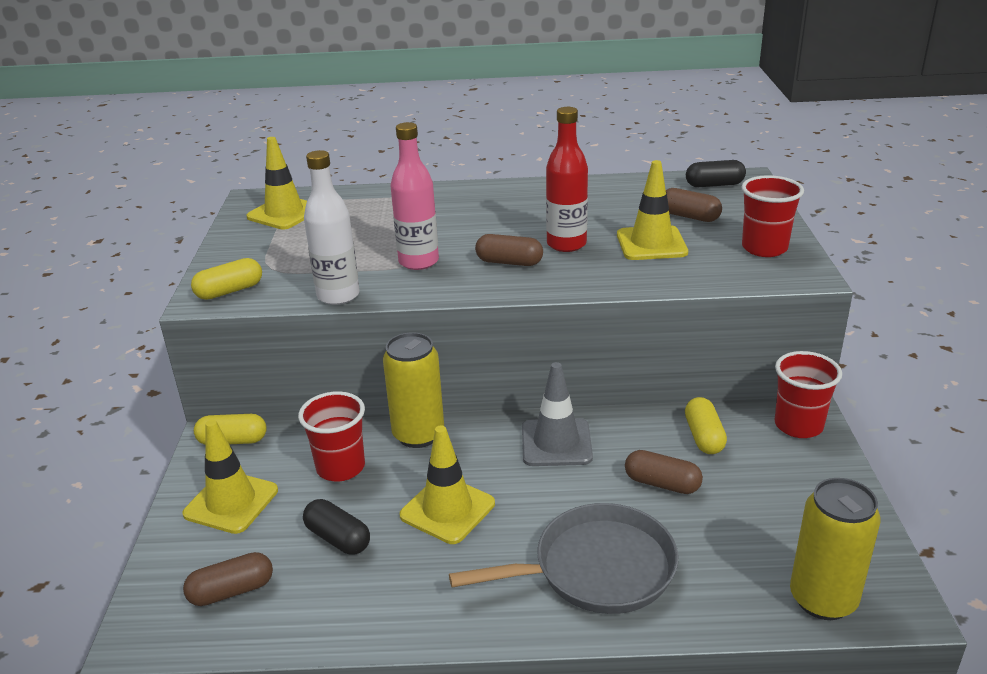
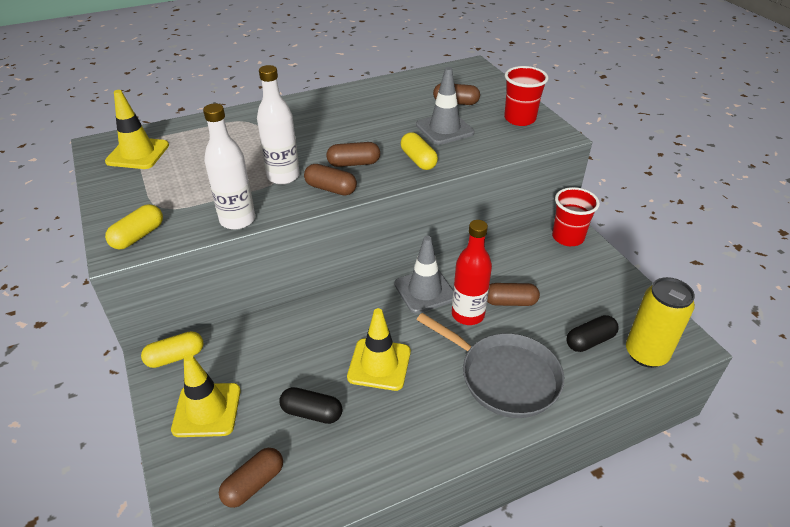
camera: 25 degrees left, 10 degrees up
red cup [298,391,365,482] -> none
yellow can [383,332,444,448] -> none
pink bottle [390,122,439,270] -> white bottle [257,65,300,185]
grey pan [449,503,678,614] -> grey pan turned 75 degrees clockwise [417,313,564,418]
red bottle [546,107,588,252] -> red bottle moved to [452,220,492,325]
yellow traffic cone [617,160,688,260] -> grey traffic cone [416,67,474,145]
yellow capsule [685,397,727,454] -> yellow capsule moved to [401,132,438,170]
black capsule [686,160,746,187] -> black capsule moved to [567,315,618,352]
none -> brown capsule [304,164,357,196]

